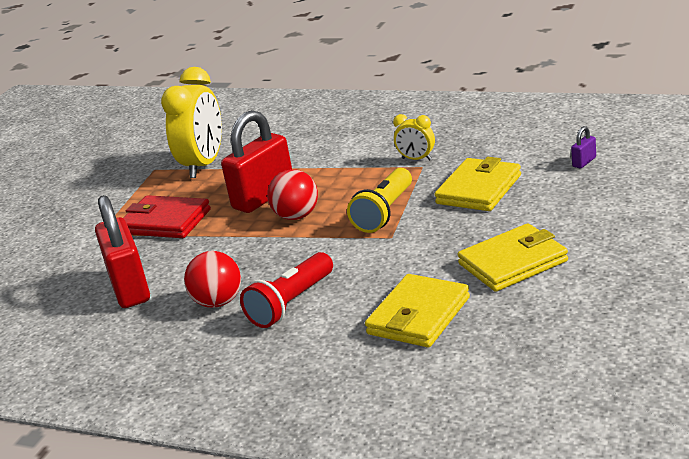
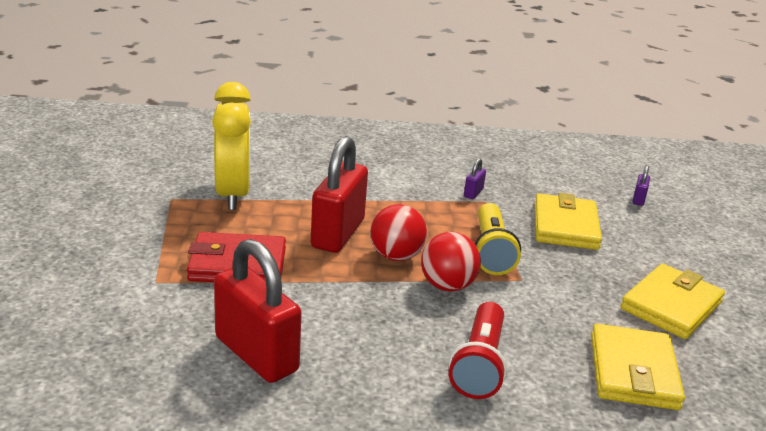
camera: 30 degrees left, 0 degrees up
red ball [184,251,241,308] -> red ball moved to [421,232,481,292]
yellow clock [393,114,435,160] -> purple padlock [464,158,486,199]

